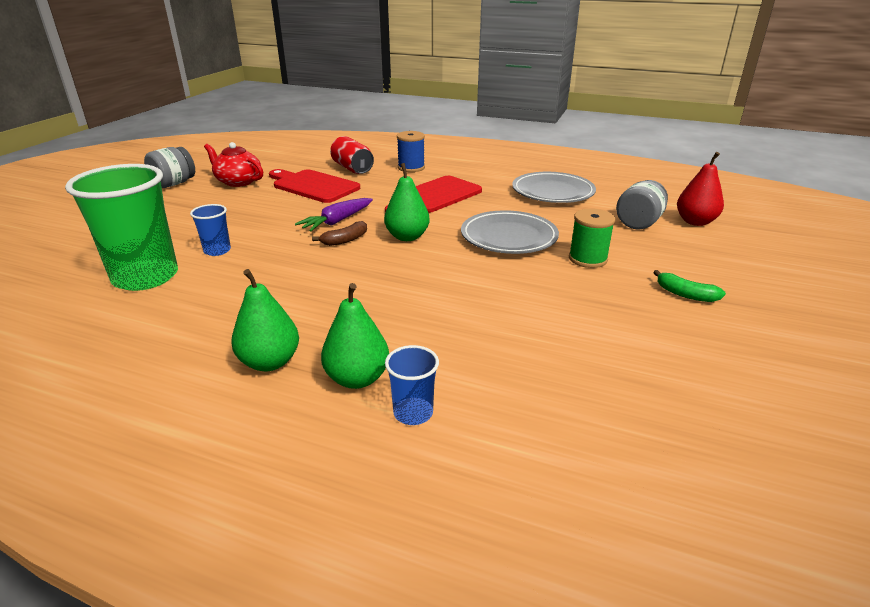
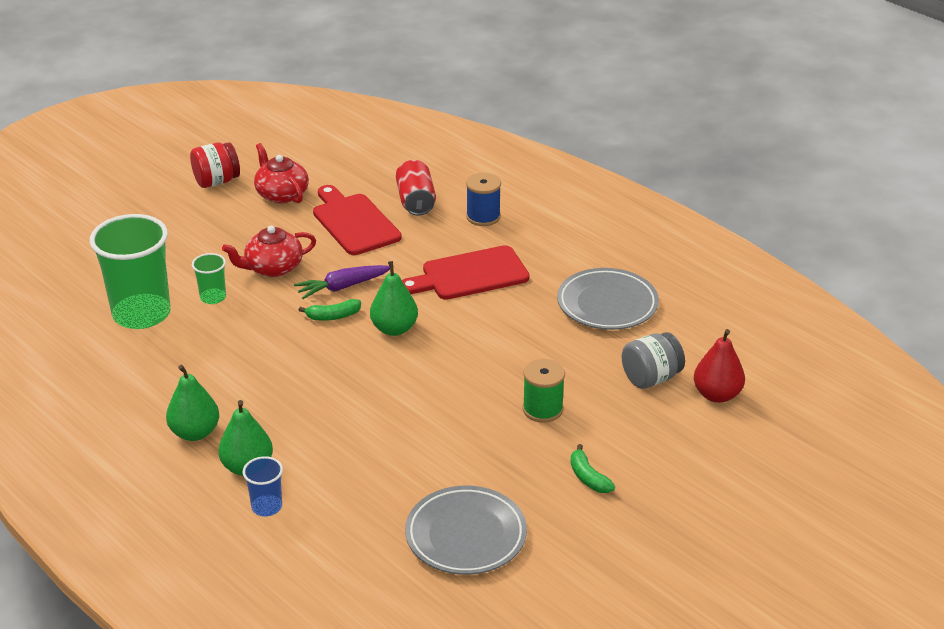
camera: 25 degrees right, 5 degrees up
grey jar [144,147,195,188] -> red jar [190,142,240,188]
blue cup [190,204,231,256] -> green cup [192,253,226,304]
brown banana [312,221,367,246] -> green banana [299,299,361,321]
grey plate [461,210,559,254] -> grey plate moved to [405,486,527,575]
none -> red teapot [222,226,316,277]

